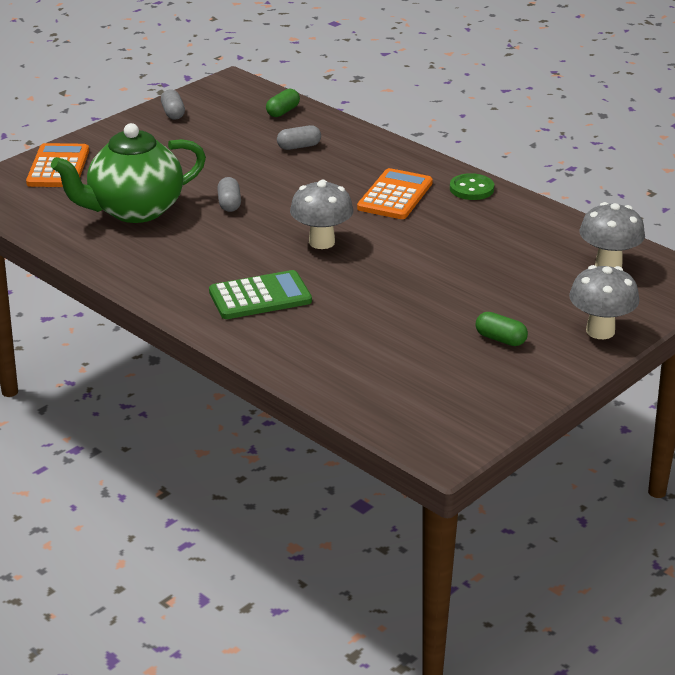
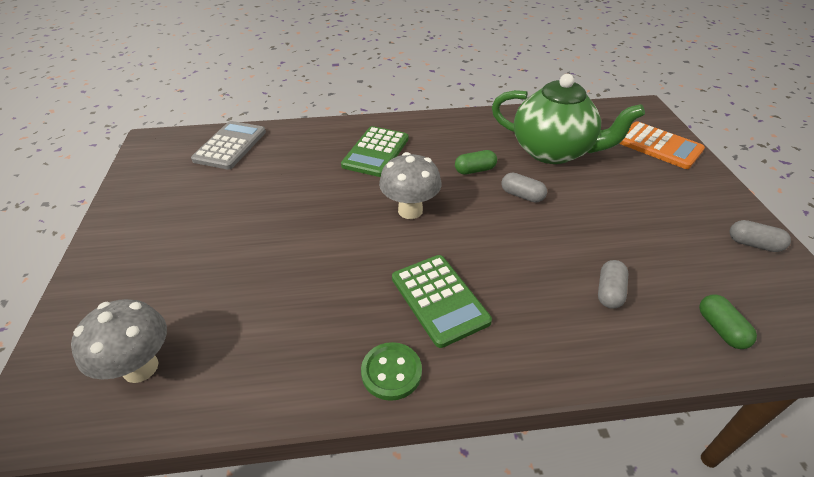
camera: 130 degrees right, 10 degrees up
green teapot [51,123,206,223] -> green teapot turned 105 degrees clockwise [492,74,645,164]
orange calculator [357,168,433,219] -> green calculator [392,255,492,348]
green capsule [476,312,528,346] -> green capsule moved to [455,150,497,175]
grey mushroom [569,265,639,339] -> none
none -> grey calculator [191,121,266,170]

